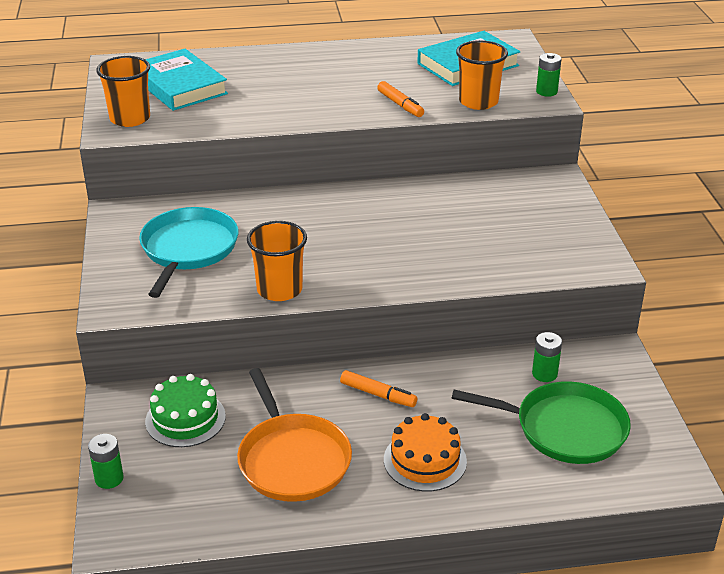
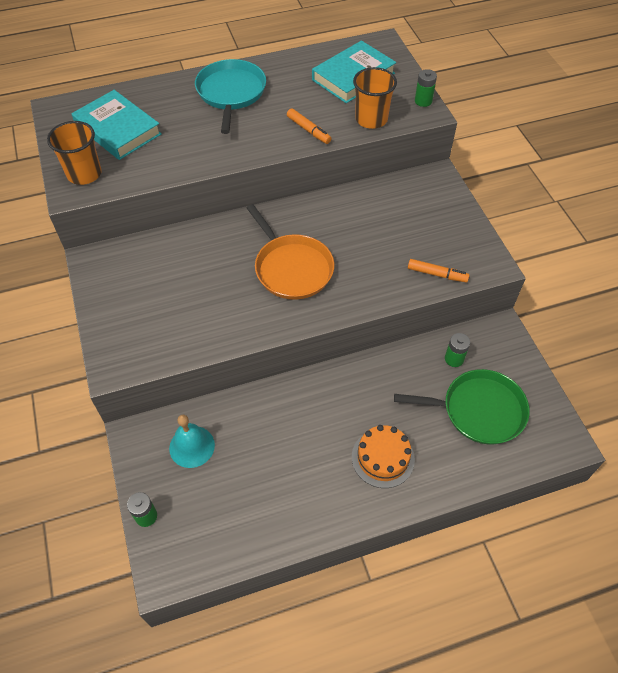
camera: 10 degrees left, 20 degrees up
turquoise pan [139,207,239,298] -> turquoise pan moved to [195,59,266,134]
green cake [145,374,226,447] -> turquoise bell [169,415,215,468]
orange pan [237,368,352,502] -> orange pan moved to [247,204,334,300]
orange cup [247,221,307,301] -> none
orange marker [340,370,417,407] -> orange marker moved to [408,259,470,282]

